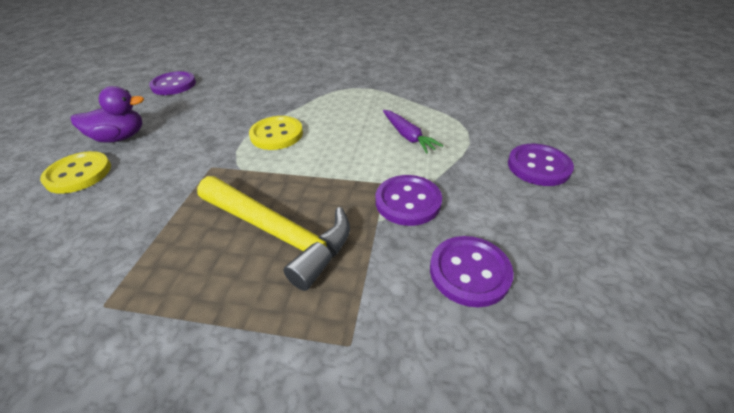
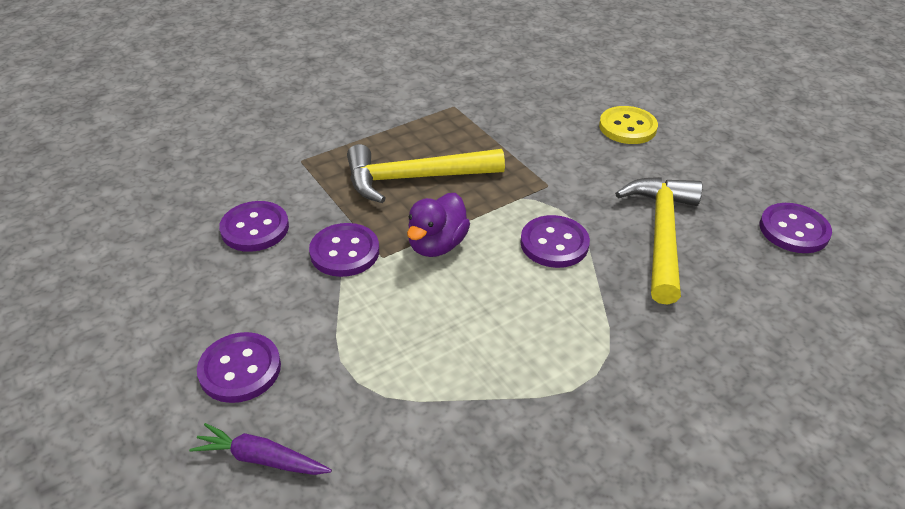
camera: 135 degrees right, 0 degrees up
purple duck [71,86,144,143] -> purple duck moved to [407,193,470,257]
yellow button [249,116,303,150] -> purple button [521,215,590,268]
purple carrot [383,110,443,153] -> purple carrot moved to [189,423,332,475]
none -> yellow hammer [615,177,703,305]

